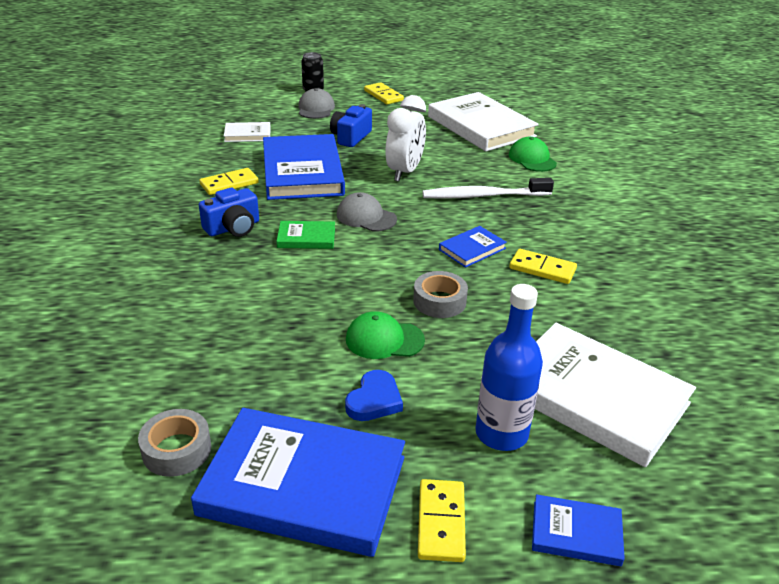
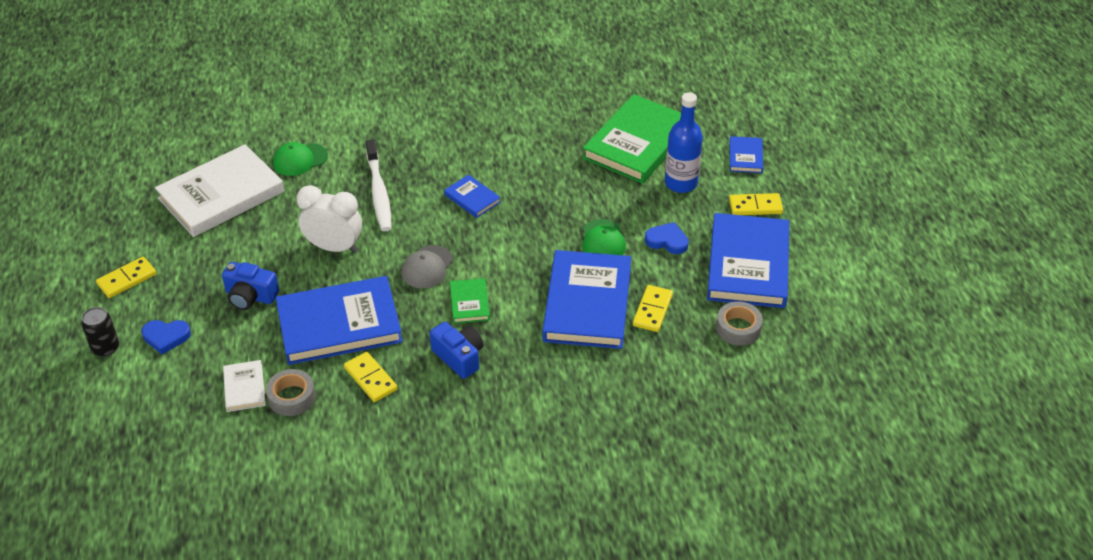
camera: 95 degrees left, 10 degrees up
grey cap [298,88,335,119] -> blue heart [142,320,191,354]
grey tape [413,271,468,318] -> grey tape moved to [266,369,316,416]
yellow domino [509,249,577,284] -> yellow domino moved to [633,285,673,332]
white book [535,323,696,467] -> green book [582,94,681,184]
none -> blue book [542,250,631,349]

